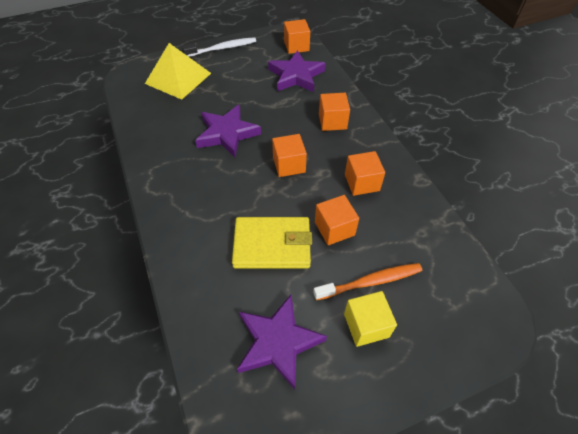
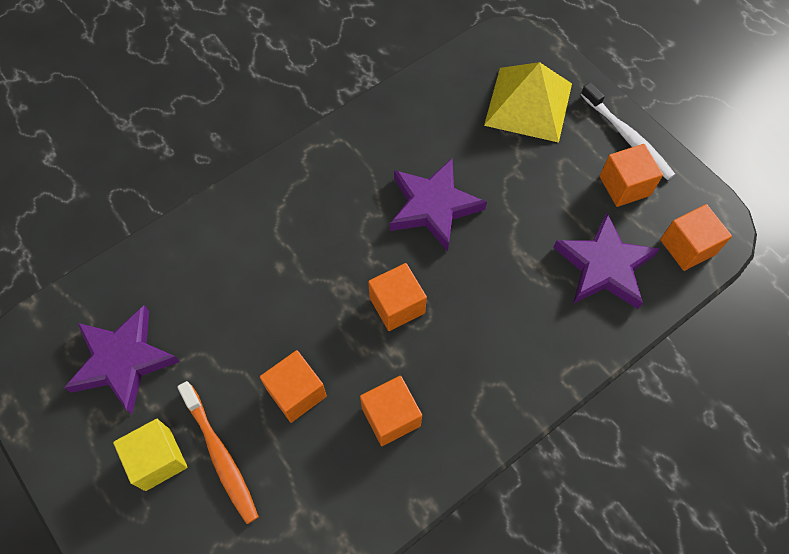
camera: 75 degrees right, 10 degrees up
yellow wallet [232,217,312,269] -> none
orange cube [319,93,350,131] -> orange cube moved to [599,144,663,207]

